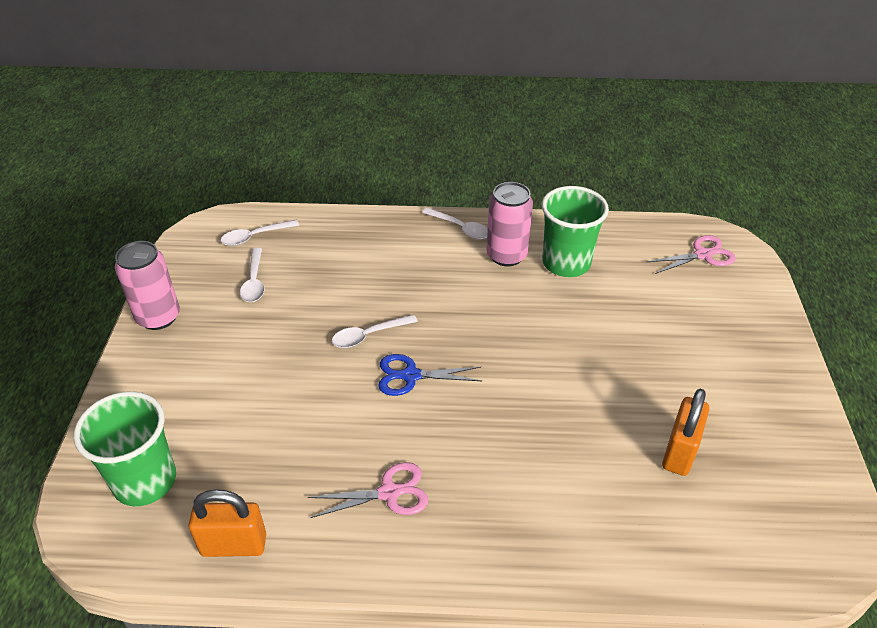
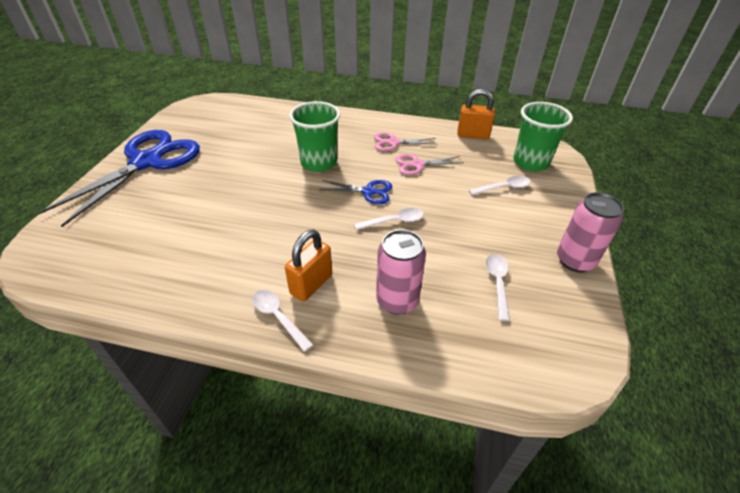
camera: 170 degrees left, 0 degrees up
white spoon [221,220,299,246] -> white spoon moved to [469,176,531,195]
pink can [487,182,533,266] -> pink can moved to [376,230,426,314]
green cup [542,186,609,277] -> green cup moved to [289,101,340,172]
pink scissors [646,235,736,274] -> pink scissors moved to [395,154,464,175]
orange padlock [662,389,709,476] -> orange padlock moved to [285,229,332,302]
none -> blue scissors [38,130,200,227]

